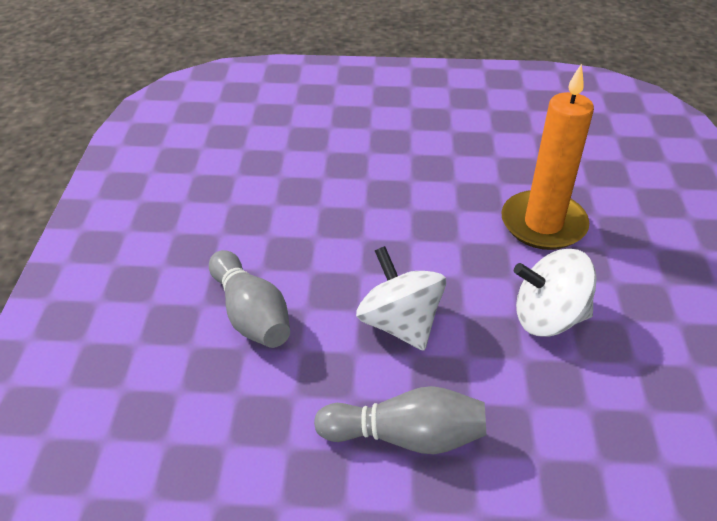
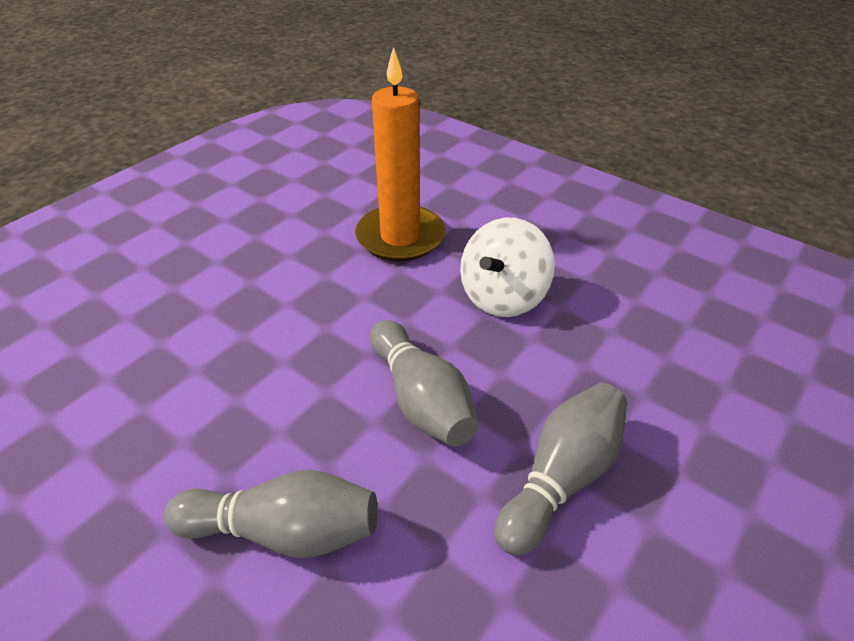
camera: 55 degrees left, 0 degrees up
white spinning top [356,246,446,351] -> grey bowling pin [370,320,479,447]

